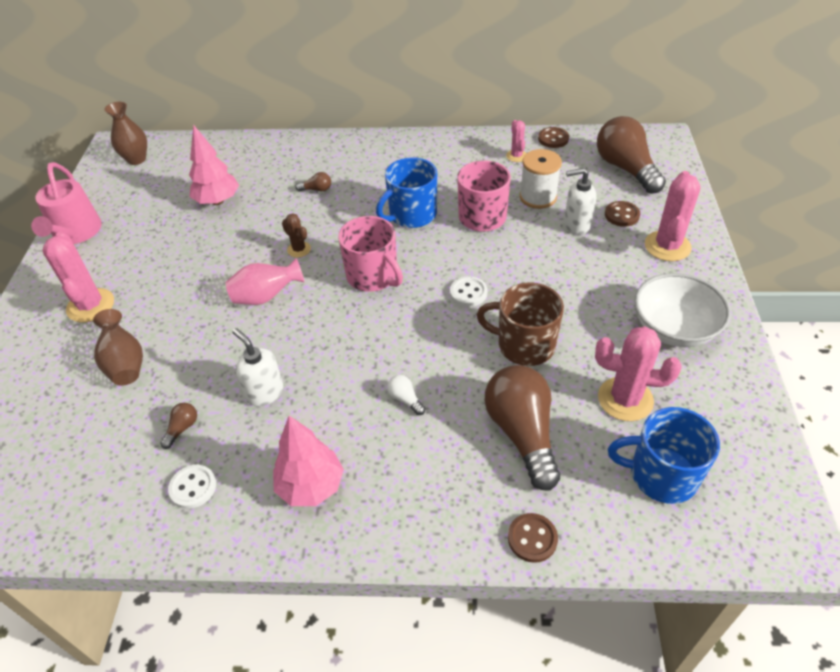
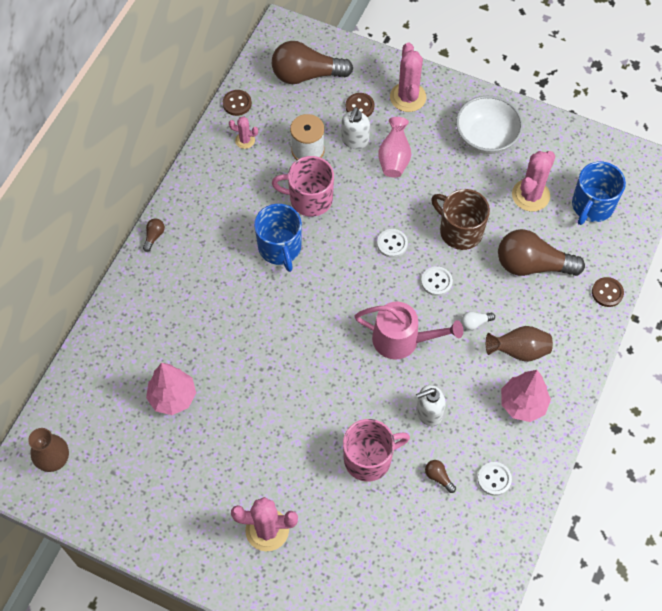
camera: 70 degrees left, 15 degrees up
pink watering can [31,162,102,244] -> pink watering can moved to [355,302,463,360]
brown vase [93,309,143,386] -> brown vase moved to [486,326,553,362]
pink vase [226,258,304,305] -> pink vase moved to [378,117,411,177]
brown cactus [282,213,311,258] -> none
brown light bulb [295,172,331,192] -> brown light bulb moved to [143,219,165,252]
pink mug [338,216,403,292] -> pink mug moved to [343,419,410,482]
brown mug [477,282,564,366] -> brown mug turned 90 degrees clockwise [431,189,490,250]
pink cactus [645,171,701,261] -> pink cactus turned 45 degrees clockwise [390,42,426,112]
none -> white button [421,266,453,296]

